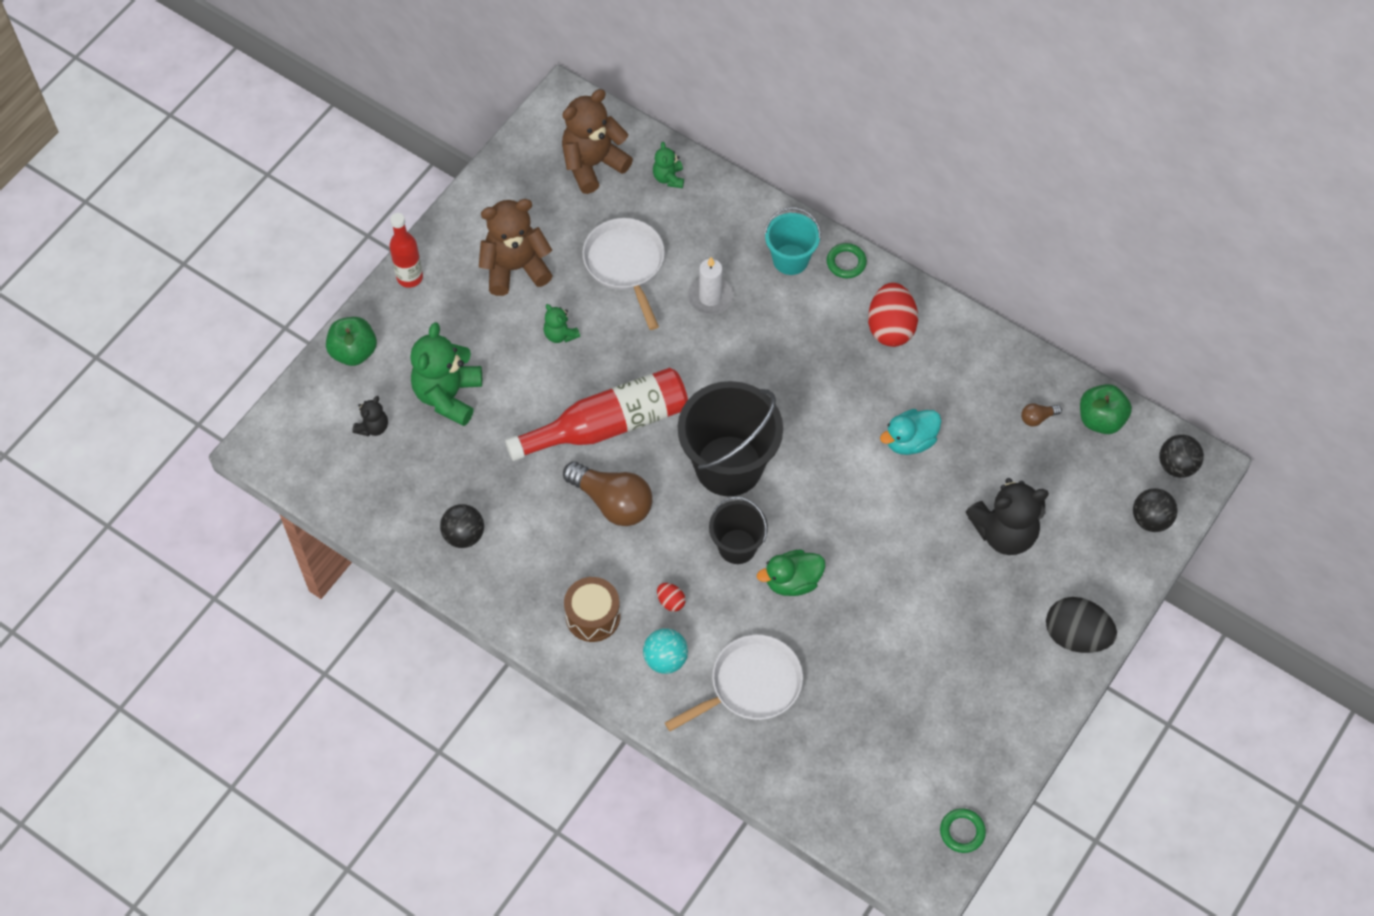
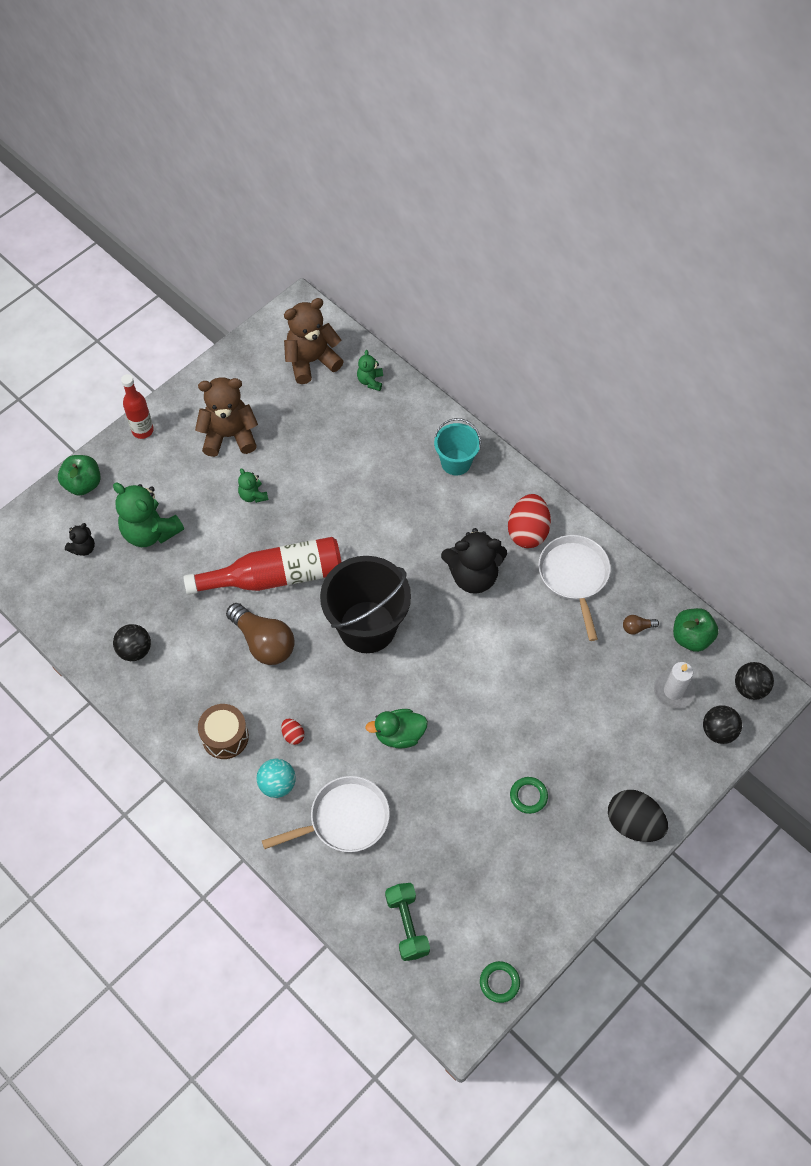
camera: 10 degrees right, 0 degrees up
green teddy bear [410,322,482,426] -> green teddy bear turned 75 degrees counterclockwise [113,483,184,547]
white pan [582,218,665,330] -> white pan moved to [538,535,611,641]
white candle [688,257,733,315] -> white candle moved to [654,662,695,709]
black bucket [709,497,768,564] -> none
green ring [827,243,867,278] -> green ring moved to [510,777,548,814]
turquoise duck [880,409,941,455] -> none
black teddy bear [966,478,1049,555] -> black teddy bear moved to [441,528,507,594]
none -> green dumbbell [385,883,430,961]

